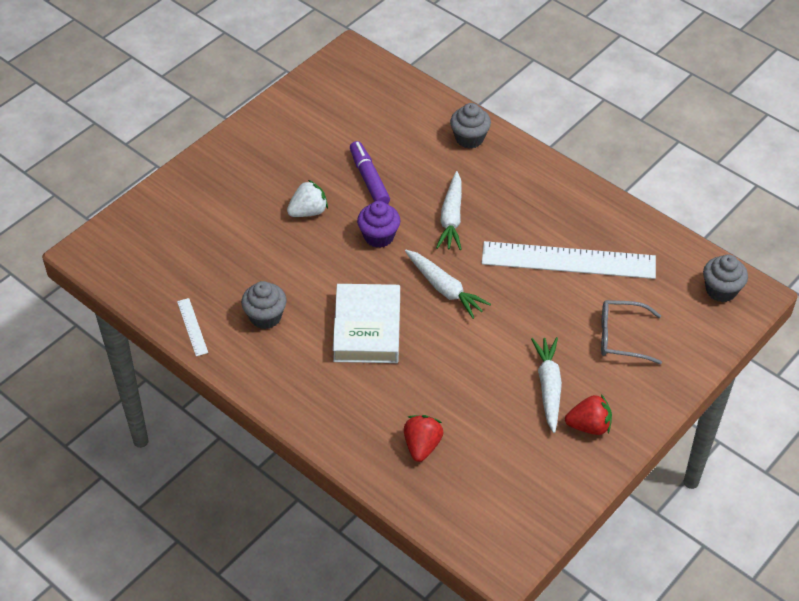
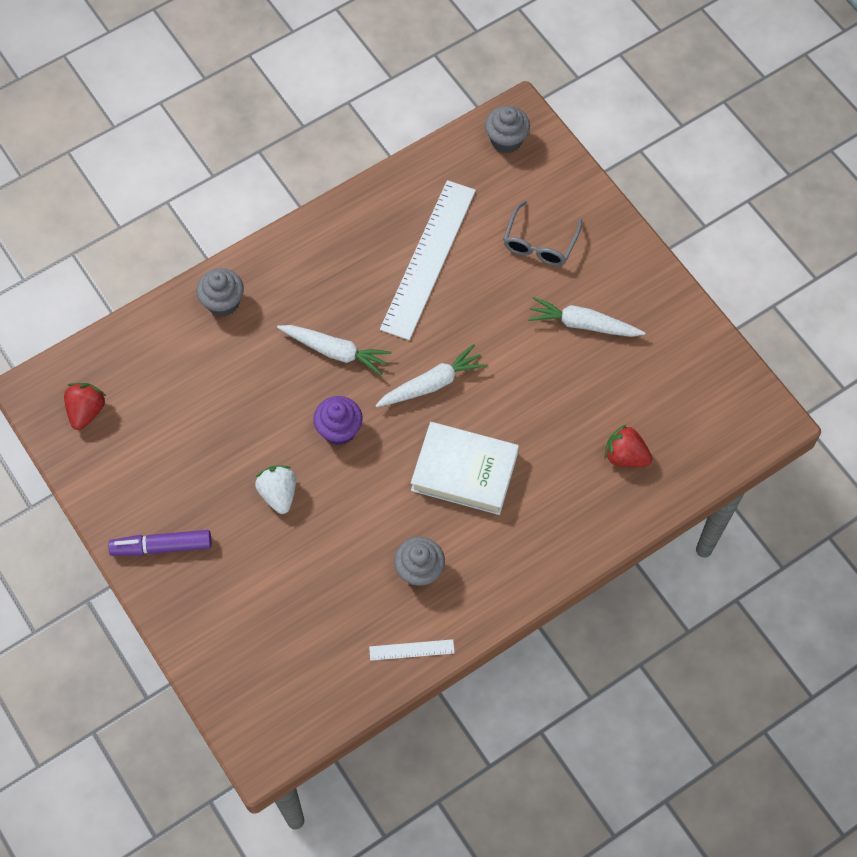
camera: 75 degrees left, 15 degrees up
purple marker [350,141,390,204] -> purple marker moved to [108,530,212,556]
red strawberry [565,394,612,435] -> red strawberry moved to [64,383,106,430]

